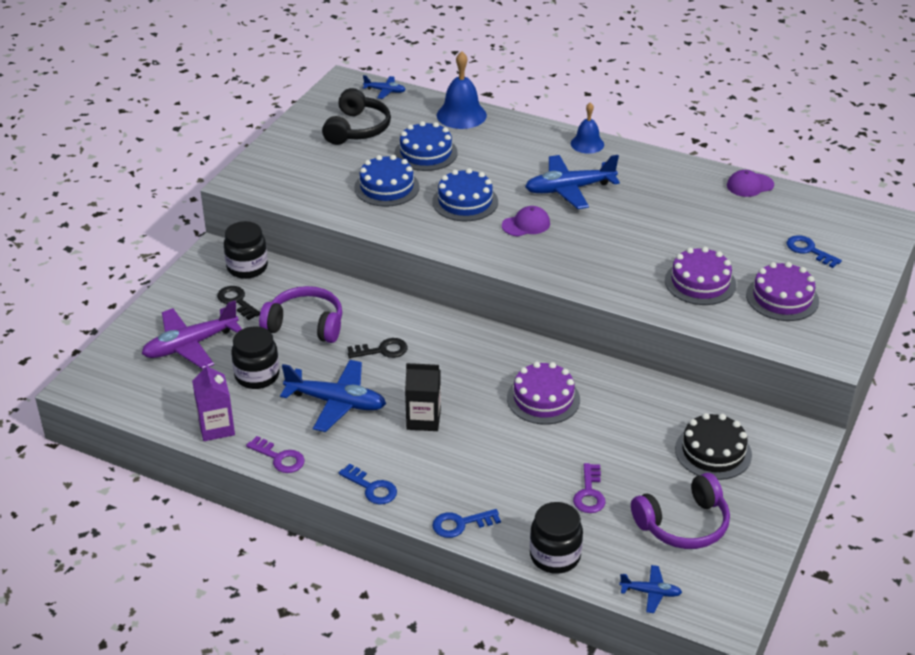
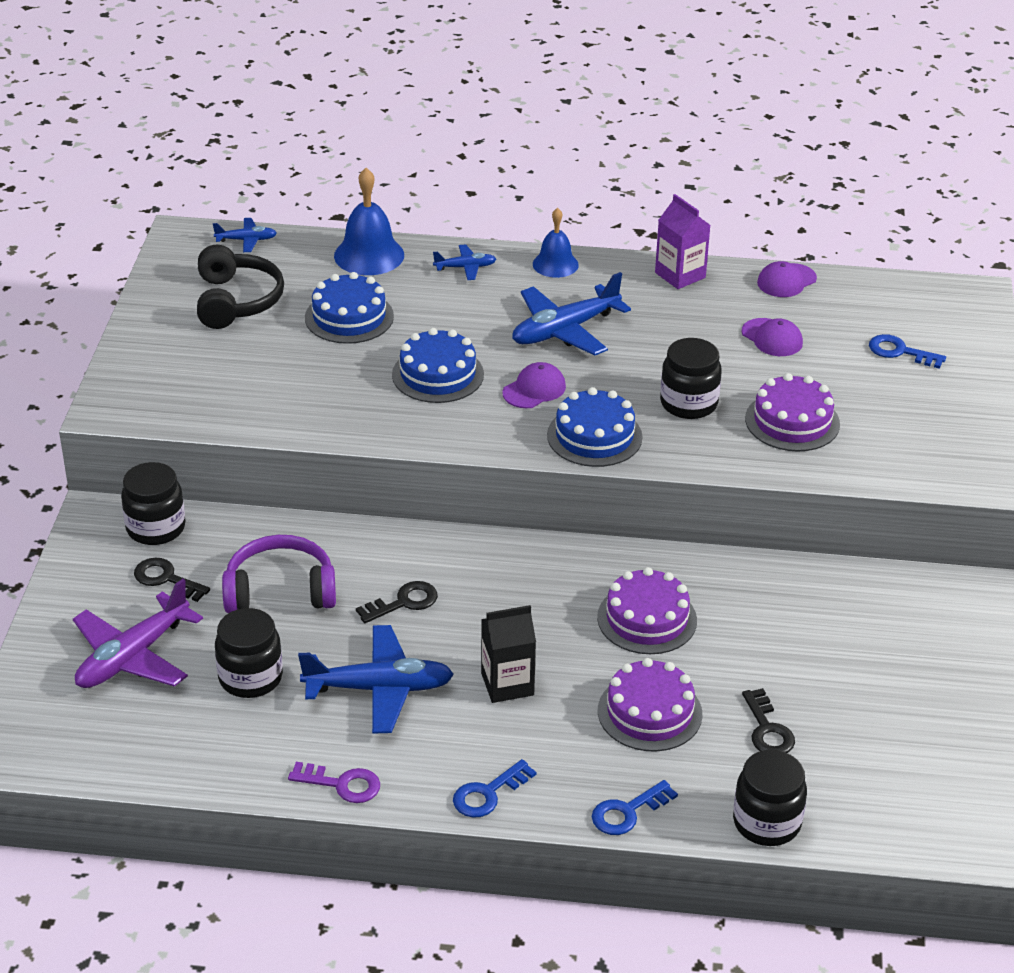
camera: 20 degrees left, 0 degrees up
purple carton [192,362,235,441] -> purple carton moved to [655,194,710,289]
blue key [339,464,397,505] -> blue key turned 120 degrees clockwise [453,759,536,818]
blue cake [354,155,420,207] -> blue cake moved to [547,387,643,467]
purple key [573,463,606,513] -> black key [742,688,795,753]
blue plane [619,565,682,613] -> blue plane moved to [433,244,496,280]
purple headphones [631,473,730,549] -> none
black cake [675,413,752,480] -> none
purple cake [746,262,819,321] -> purple cake moved to [598,658,702,752]
none -> black jar [660,338,722,419]
none -> purple cap [742,318,803,356]

